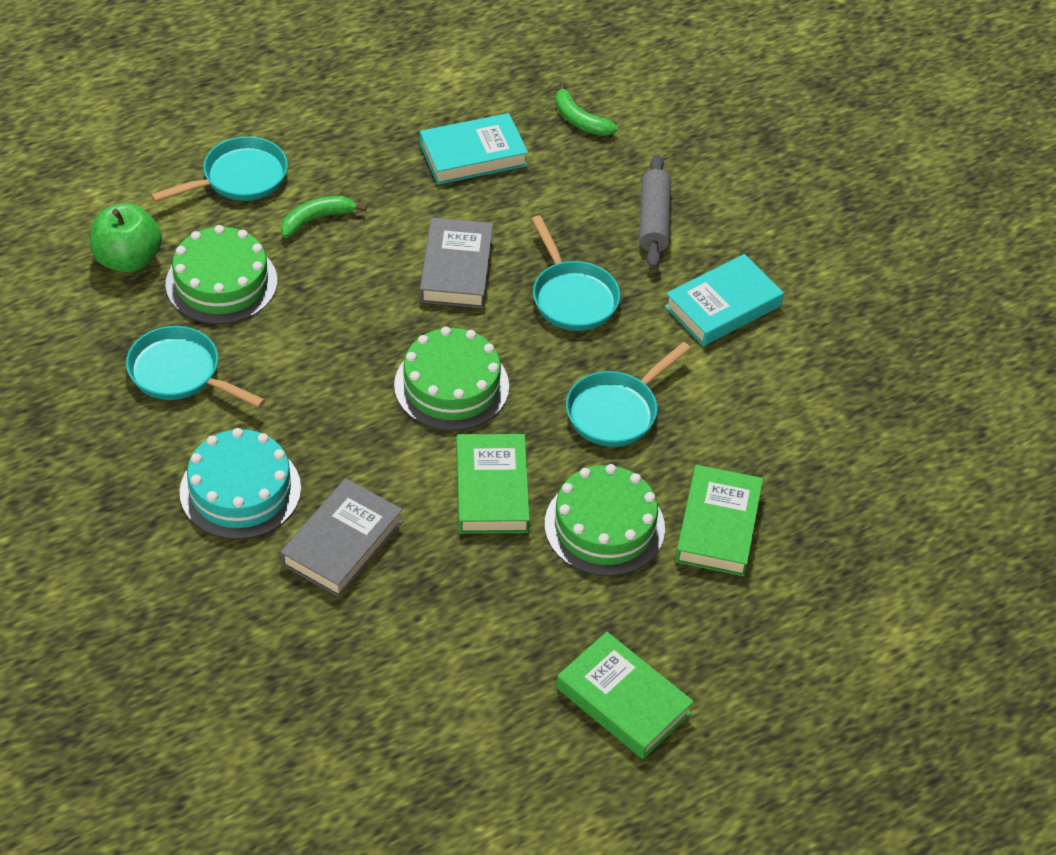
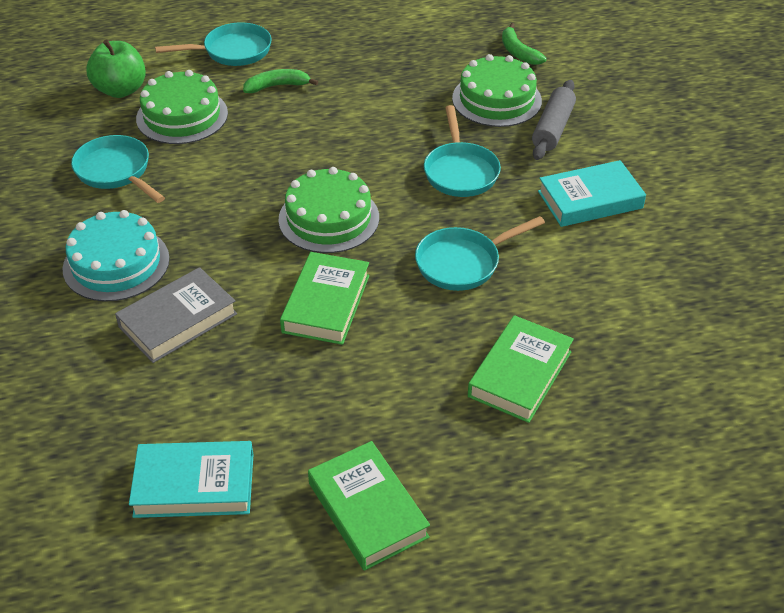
camera: 20 degrees right, 5 degrees down
turquoise book [420,113,528,185] -> turquoise book moved to [129,441,254,518]
grey book [420,218,493,308] -> none
green cake [545,464,665,576] -> green cake moved to [452,54,542,127]

